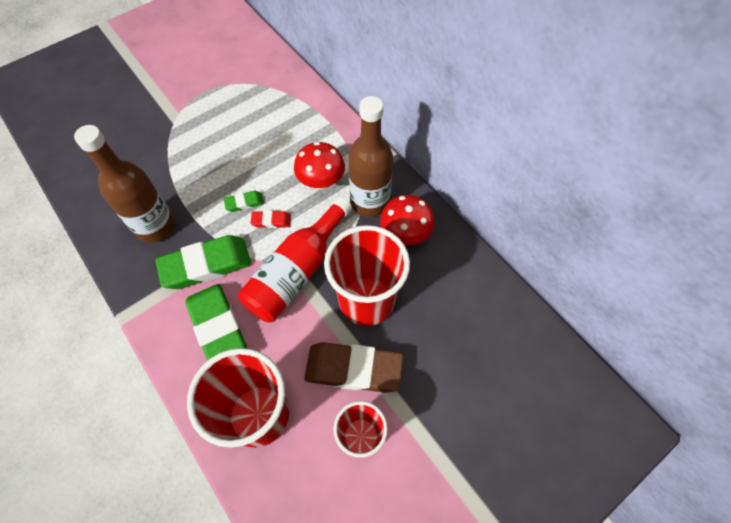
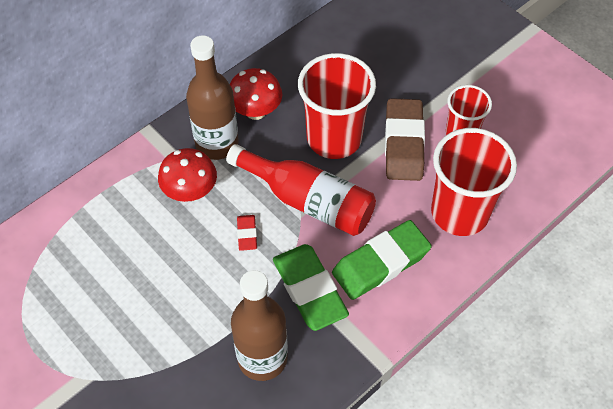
camera: 95 degrees left, 5 degrees down
green eraser [224,191,264,212] -> none

